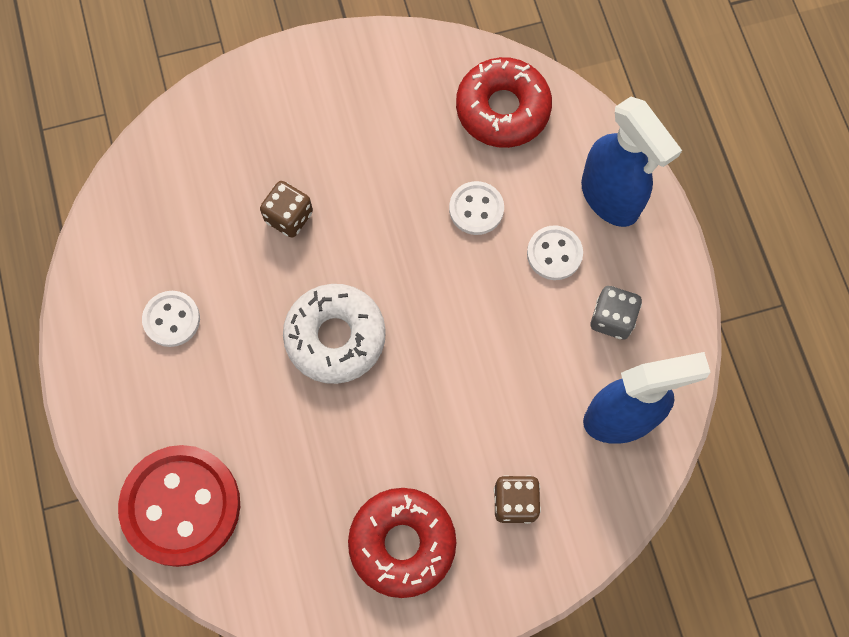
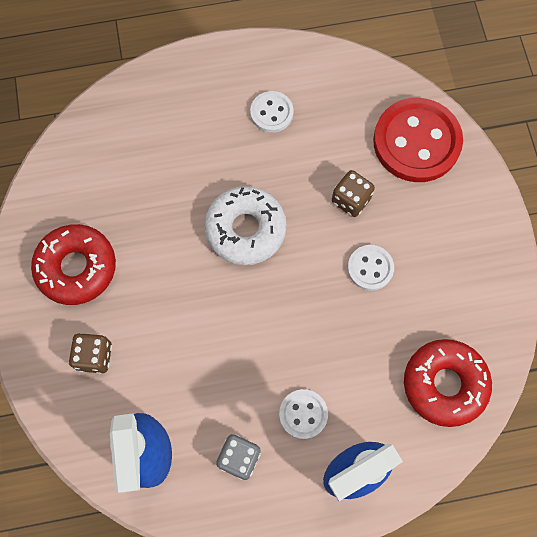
camera: 95 degrees right, 0 degrees up
red button [118,445,240,567] -> red button moved to [373,98,463,182]
white button [449,181,504,235] -> white button moved to [347,245,394,291]

